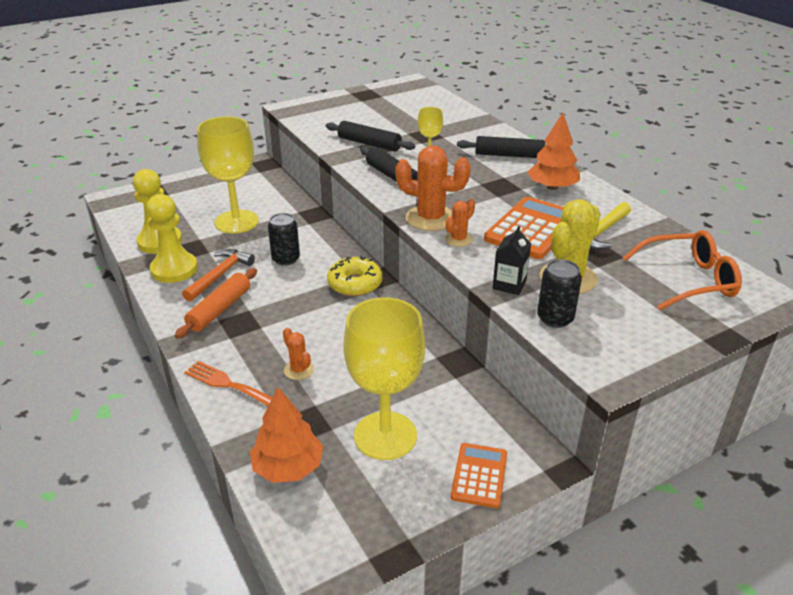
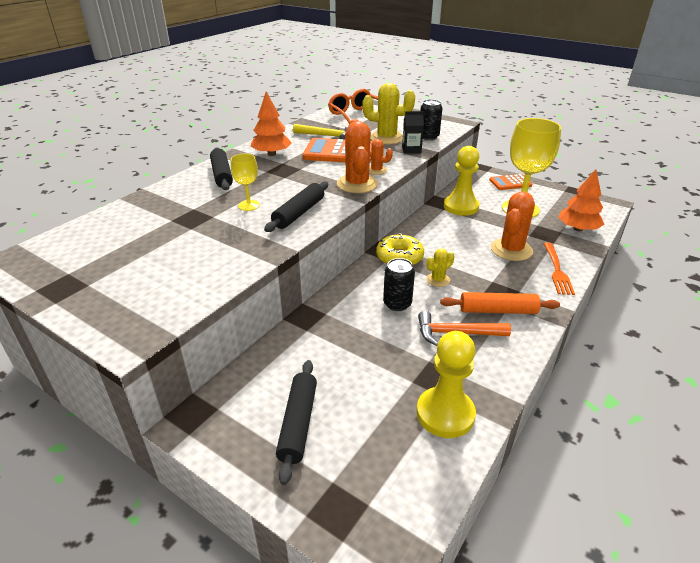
camera: 115 degrees left, 0 degrees up
yellow pawn [147,194,198,283] -> yellow pawn moved to [444,146,479,216]
yellow goblet [197,116,259,234] -> none
orange cactus [283,328,314,380] -> orange cactus [491,191,535,261], size x1.88
black rolling pin [326,121,415,152] -> black rolling pin moved to [276,360,317,485]
none -> yellow cactus [426,249,455,287]

